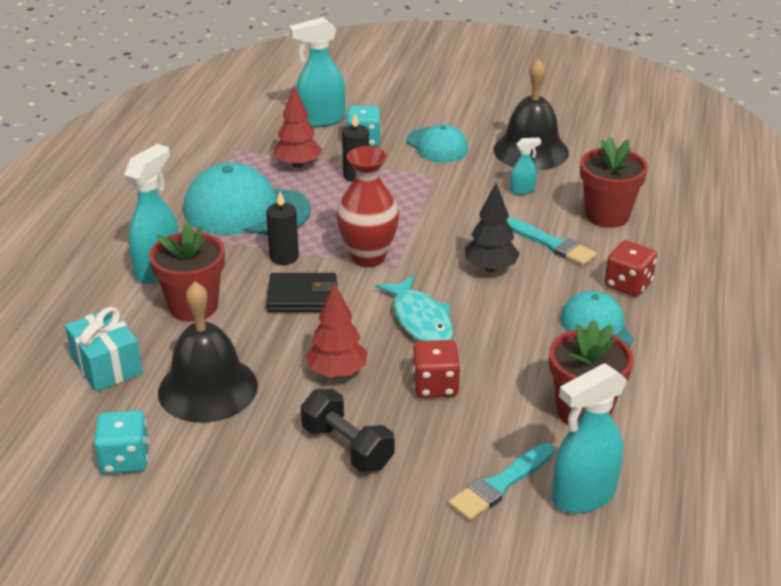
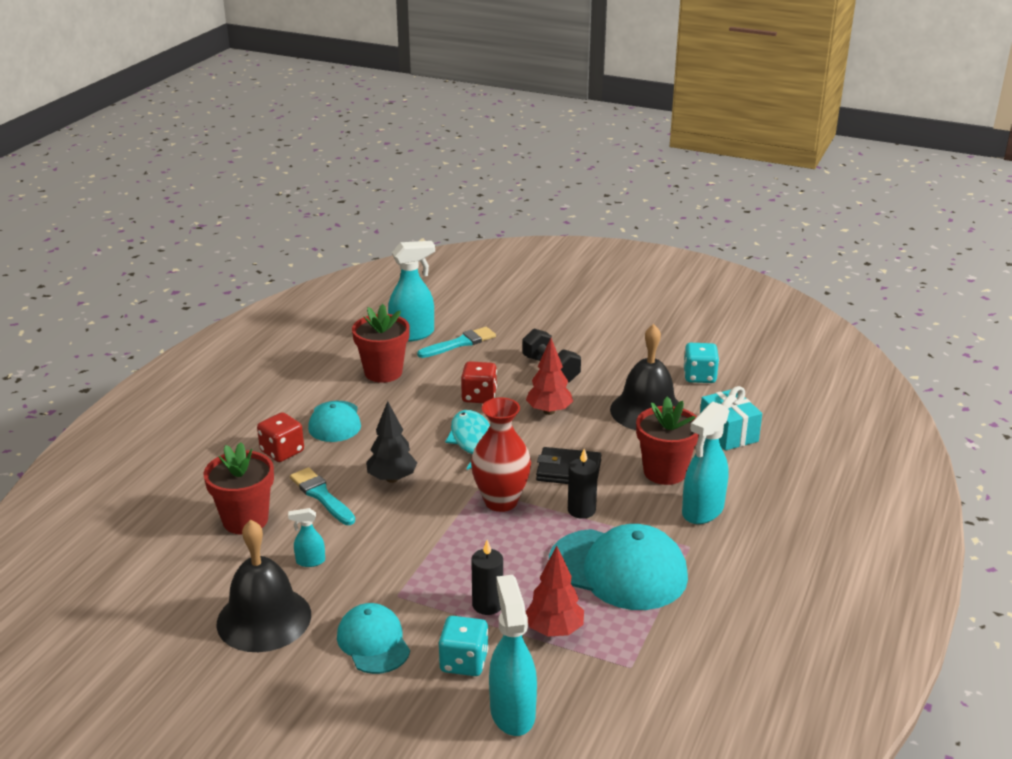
camera: 170 degrees left, 5 degrees down
turquoise spray bottle [289,17,345,128] -> turquoise spray bottle turned 90 degrees counterclockwise [489,575,537,736]

